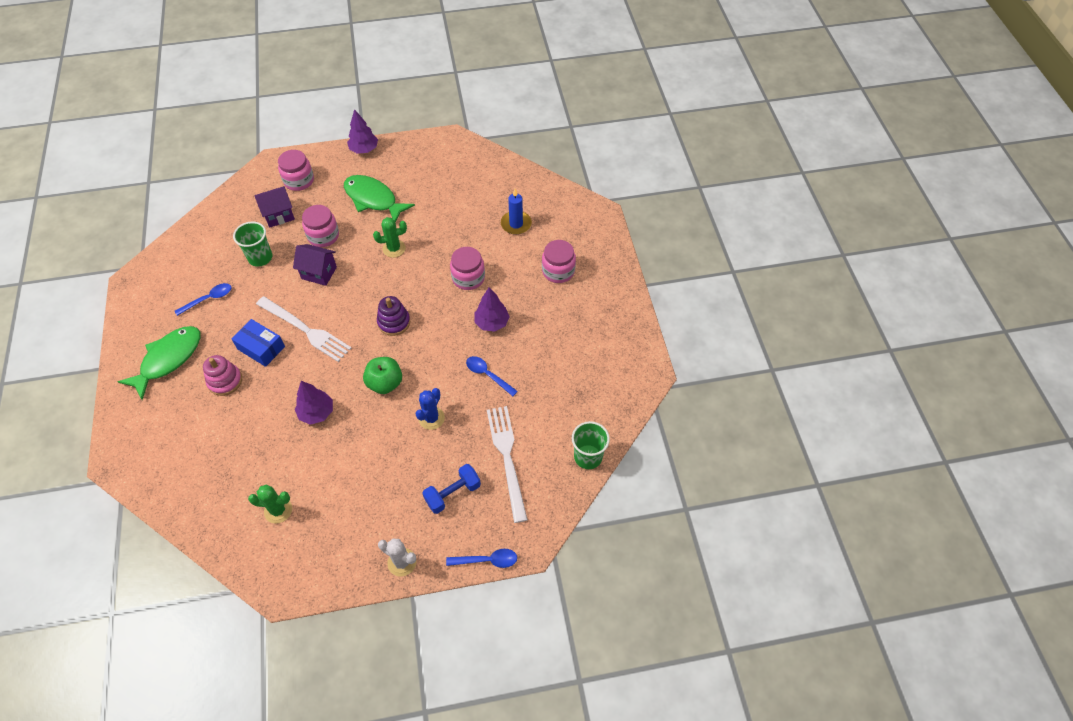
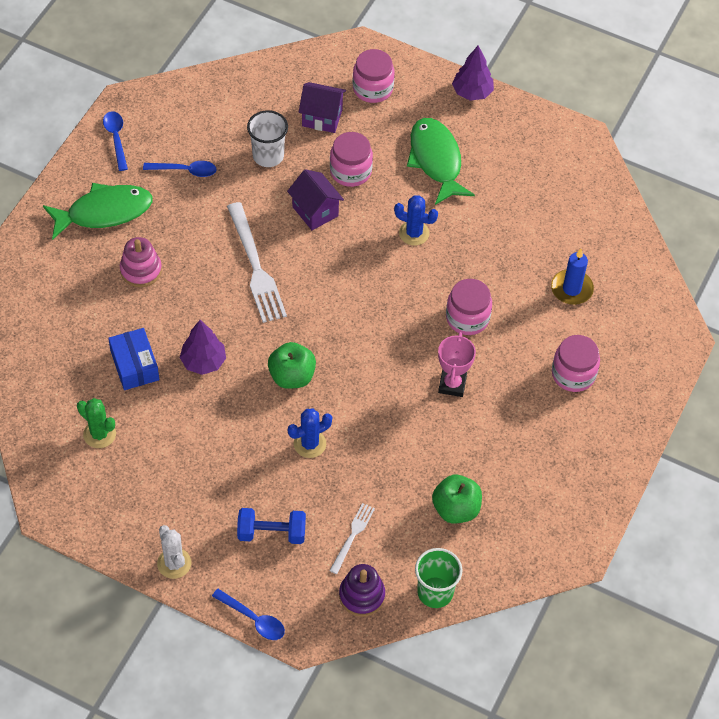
camera: 35 degrees right, 0 degrees up
blue box [232,319,285,367] -> blue box moved to [108,328,159,390]
green cup [233,222,272,266] -> white cup [247,110,288,167]
green cactus [373,217,407,258] -> blue cactus [394,195,438,245]
purple stacking toy [377,296,410,336] -> purple stacking toy moved to [339,564,385,617]
blue spoon [466,356,518,396] -> blue spoon moved to [103,111,128,171]
purple tree [474,287,510,332] -> pink trophy [438,332,476,397]
white fork [487,406,528,523] -> white fork [329,503,375,574], size x0.52
none -> green apple [432,475,482,524]

